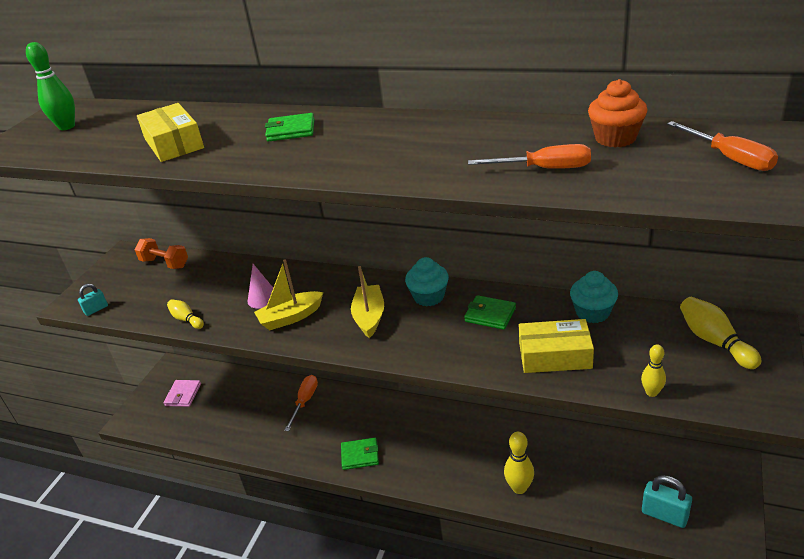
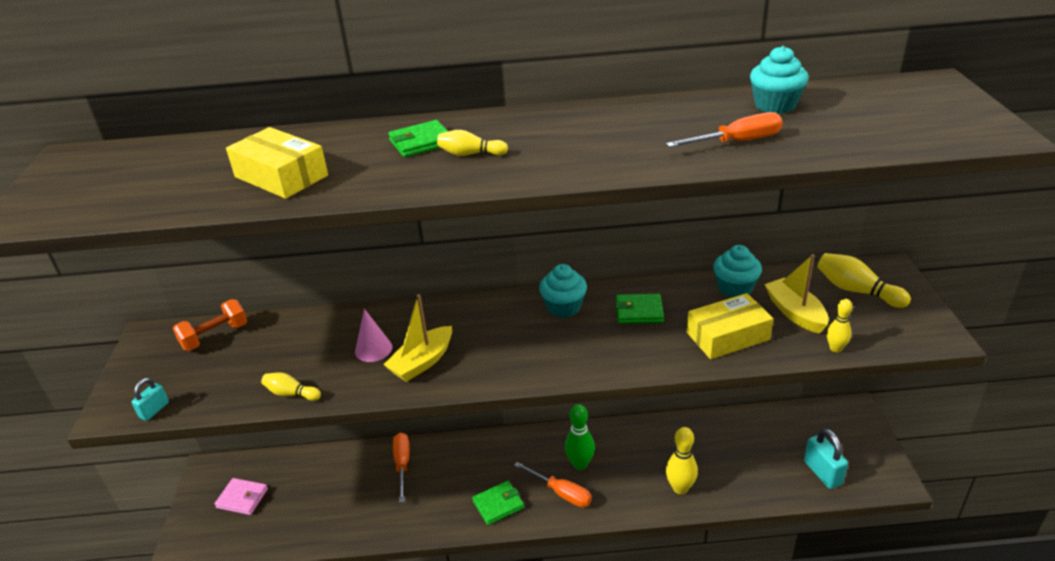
camera: 25 degrees left, 0 degrees up
green bowling pin [26,42,75,130] -> green bowling pin moved to [565,404,595,470]
orange dumbbell [134,238,188,269] -> orange dumbbell turned 45 degrees counterclockwise [173,299,247,351]
pink wallet [164,380,201,407] -> pink wallet turned 60 degrees counterclockwise [215,478,268,515]
yellow boat [351,266,384,338] -> yellow boat moved to [764,254,829,333]
orange cupcake [588,79,647,147] -> turquoise cupcake [750,46,809,114]
turquoise padlock [642,475,692,528] -> turquoise padlock turned 60 degrees clockwise [804,428,848,489]
orange screwdriver [667,121,778,171] -> orange screwdriver moved to [514,462,592,507]
none -> yellow bowling pin [437,130,508,156]

